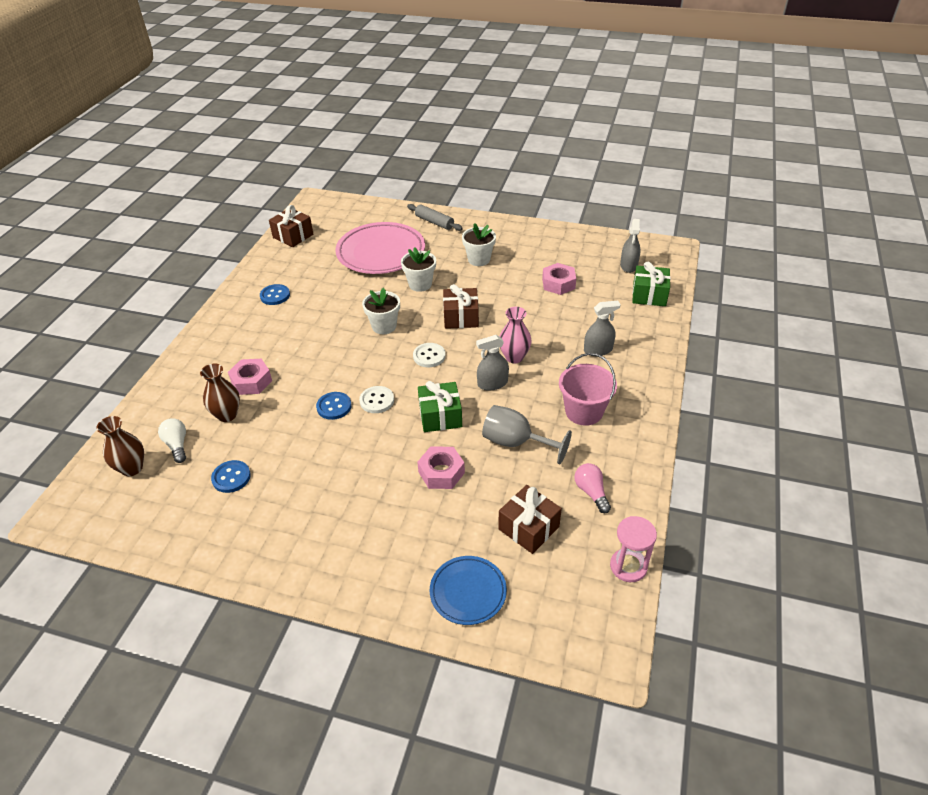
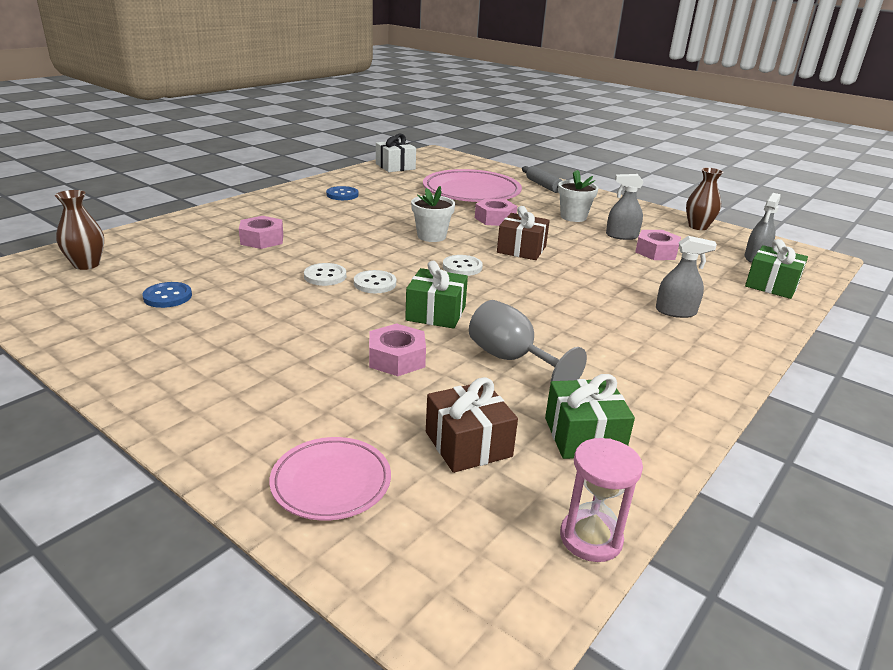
camera: 20 degrees right, 15 degrees down
white light bulb [158,418,186,463] -> none
brown vase [200,363,240,422] -> brown vase moved to [686,168,723,230]
brown gift [269,205,313,247] -> white gift [376,134,416,172]
blue button [316,392,352,420] -> white button [304,263,346,286]
white flower pot [401,247,436,292] -> pink nut [475,198,517,226]
blue plate [430,556,507,625] -> pink plate [270,437,391,520]
grey spray bottle [476,335,509,391] -> grey spray bottle moved to [606,174,644,240]
pink vase [499,307,532,363] -> none
pink bucket [559,353,617,426] -> none
pink light bulb [574,463,611,513] -> green gift [545,374,635,459]

